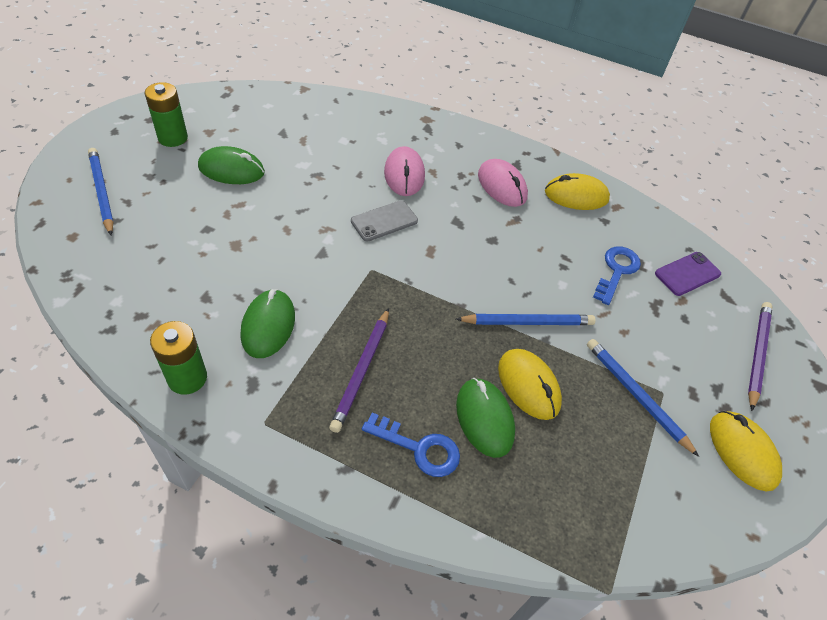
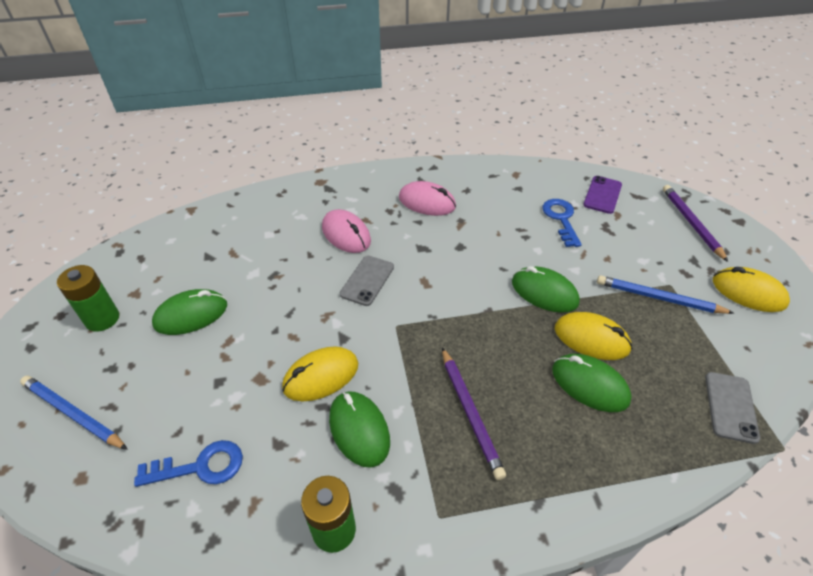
camera: 30 degrees left, 5 degrees down
blue key [362,413,460,477] -> blue key moved to [134,440,243,487]
blue pencil [456,314,596,325] -> green mouse [512,266,580,313]
yellow mouse [545,173,610,210] -> yellow mouse moved to [282,347,358,401]
none -> grey phone [705,372,760,444]

